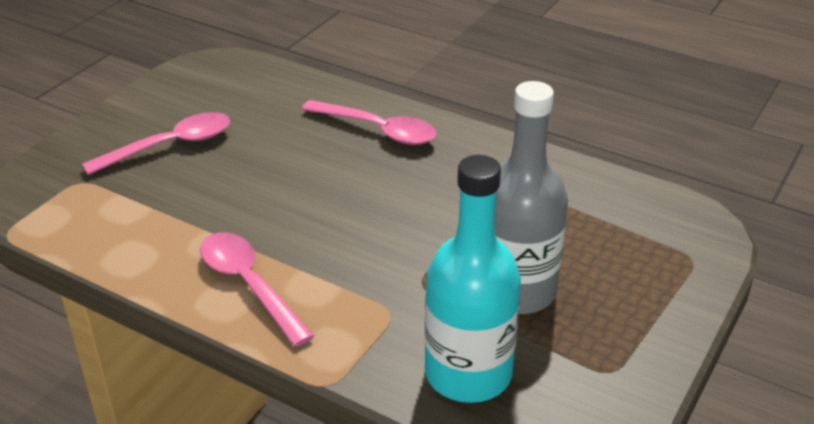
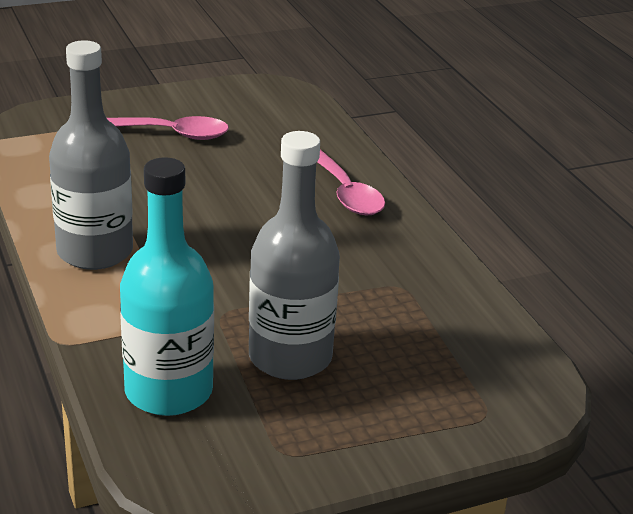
camera: 35 degrees right, 5 degrees down
pink spoon [200,232,314,347] -> grey bottle [49,40,133,270]

